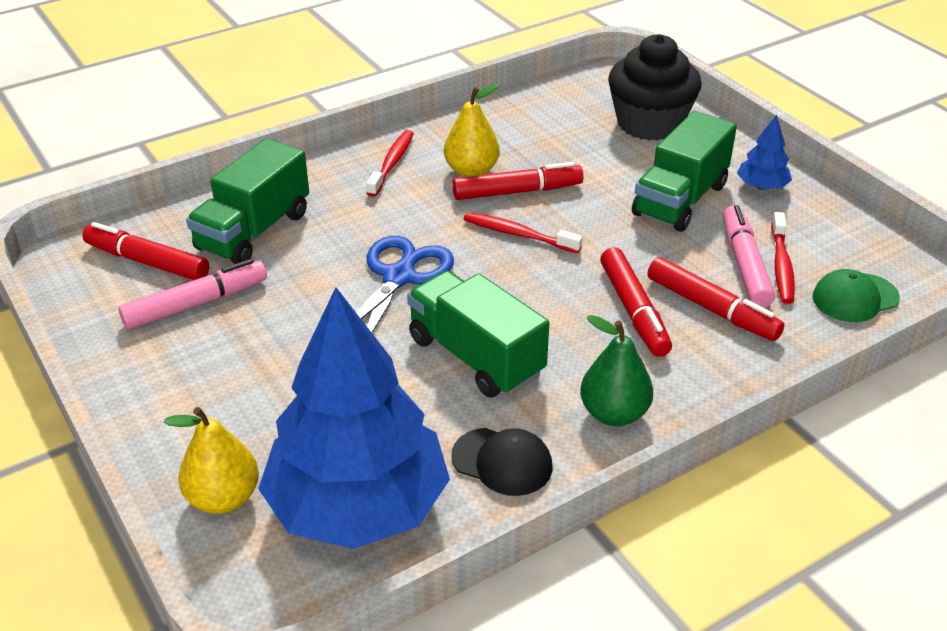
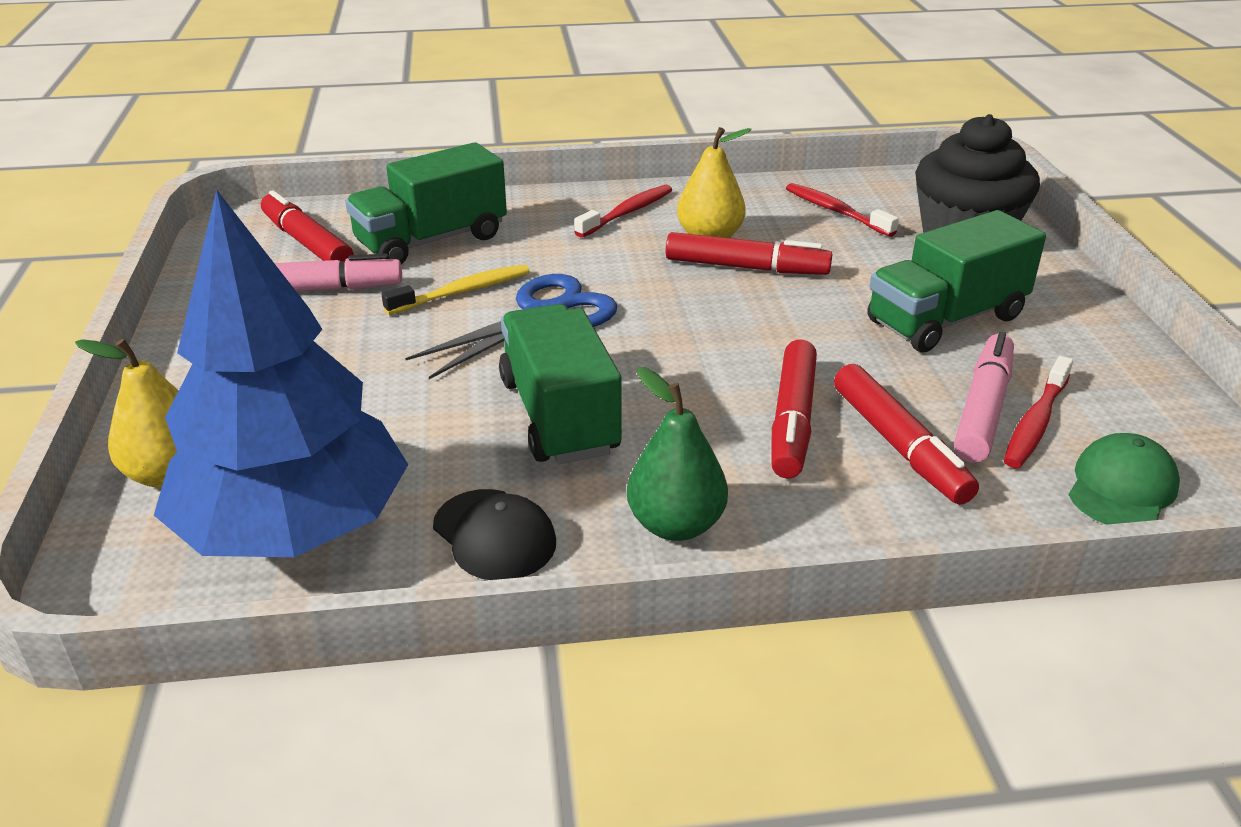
camera: 25 degrees right, 5 degrees down
red toothbrush [464,212,583,253] -> red toothbrush moved to [786,183,899,237]
blue tree [737,114,792,190] -> none
green cap [813,269,900,322] -> green cap turned 120 degrees clockwise [1069,433,1180,525]
none -> yellow toothbrush [382,264,530,315]

